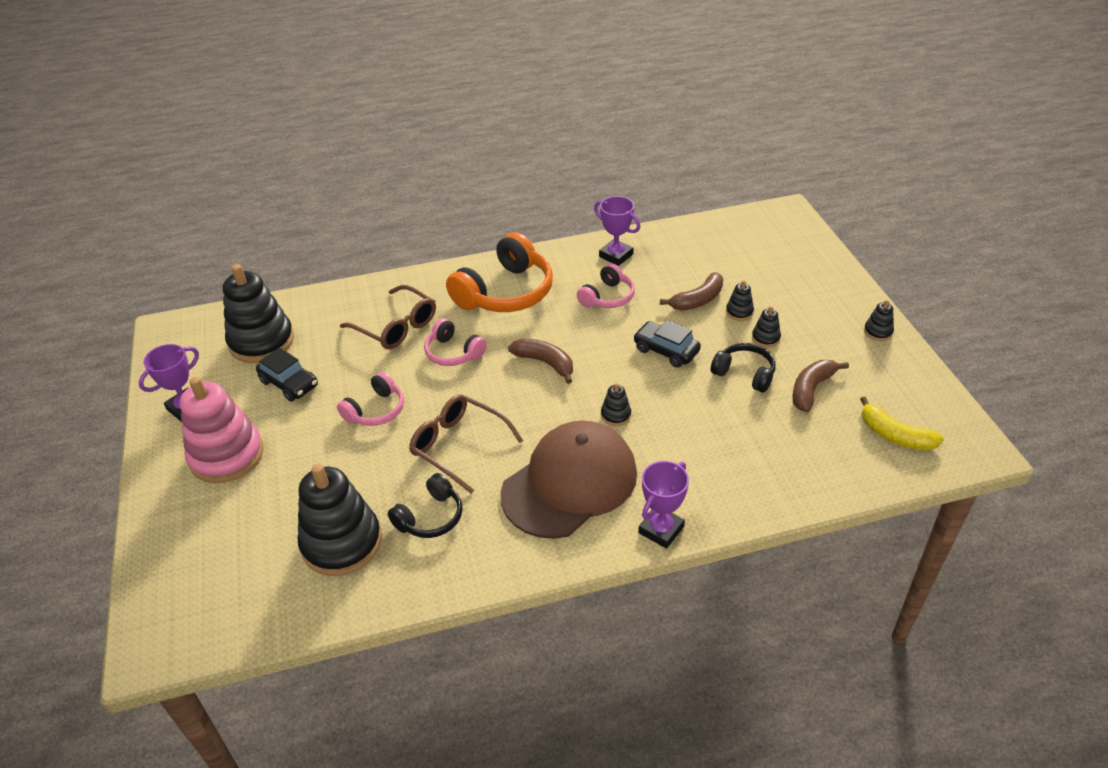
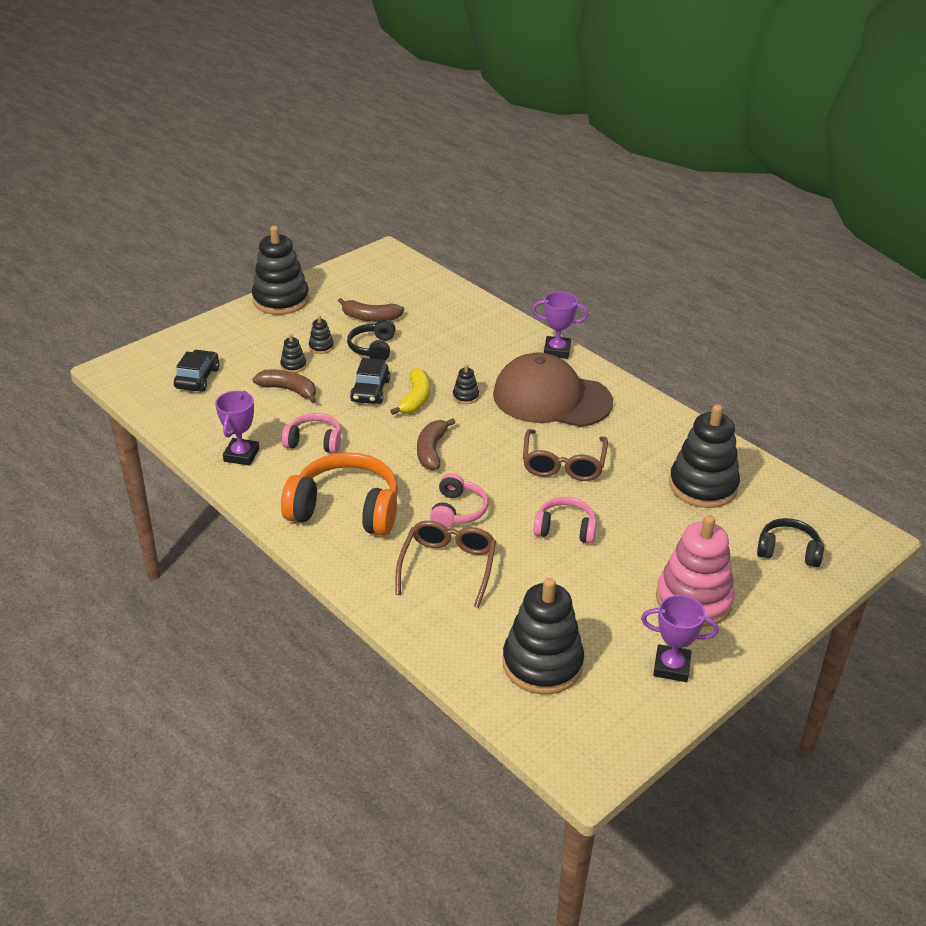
camera: 120 degrees left, 5 degrees down
black car [256,348,318,402] -> black car moved to [174,350,220,392]
black headphones [387,473,463,538] -> black headphones moved to [757,518,824,567]
yellow banana [860,397,944,450] -> yellow banana moved to [390,368,430,415]
black stacking toy [864,300,894,341] -> black stacking toy [252,226,309,315], size x2.37

